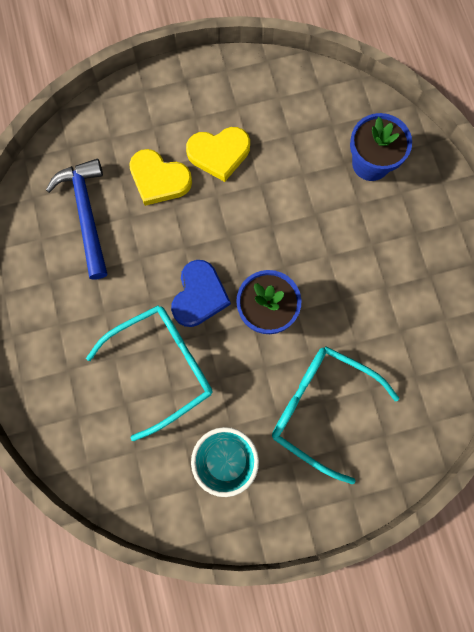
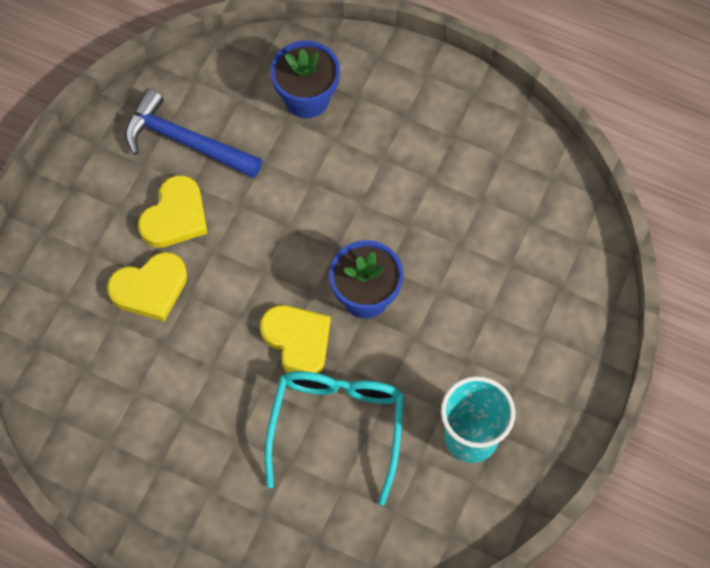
camera: 50 degrees left, 10 degrees down
blue hammer [46,159,107,279] -> blue hammer moved to [125,89,262,178]
blue heart [171,260,231,327] -> yellow heart [260,305,330,374]
turquoise glasses [272,346,400,484] -> none

